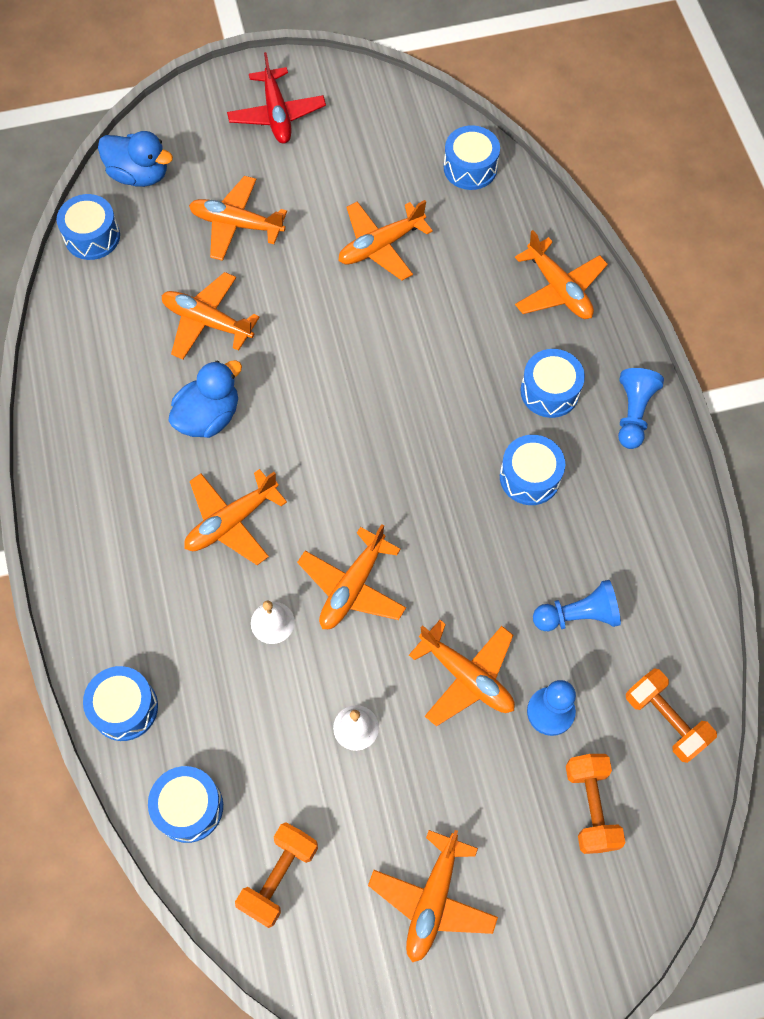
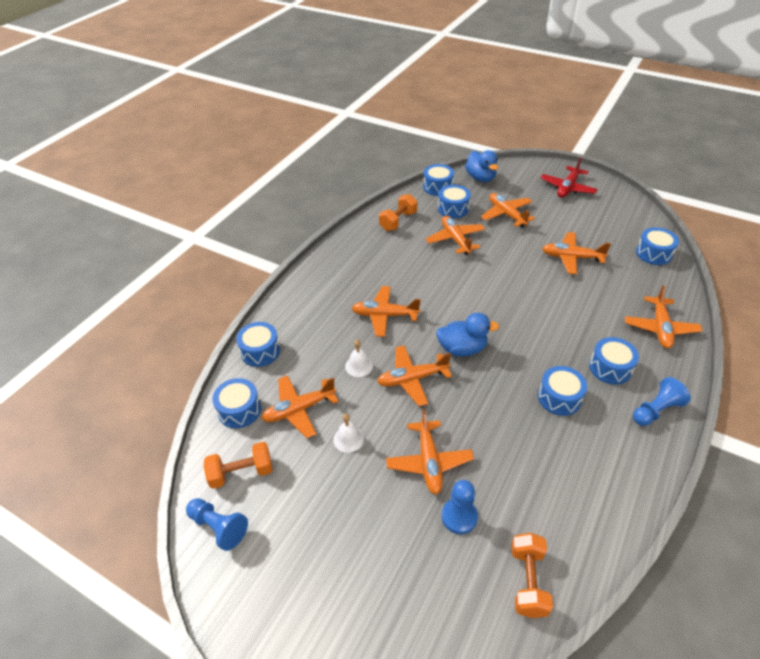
camera: 45 degrees right, 20 degrees down
blue duck [168,360,242,438] -> blue duck moved to [436,313,499,357]
orange plane [368,830,498,962] -> orange plane moved to [261,375,339,438]
blue pawn [533,580,621,631] -> blue pawn moved to [186,498,248,551]
orange dumbbell [566,754,626,854] -> orange dumbbell moved to [379,194,417,231]
none -> blue drum [438,185,471,218]

